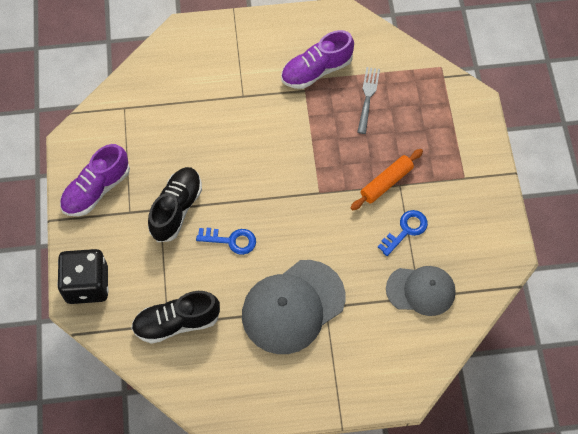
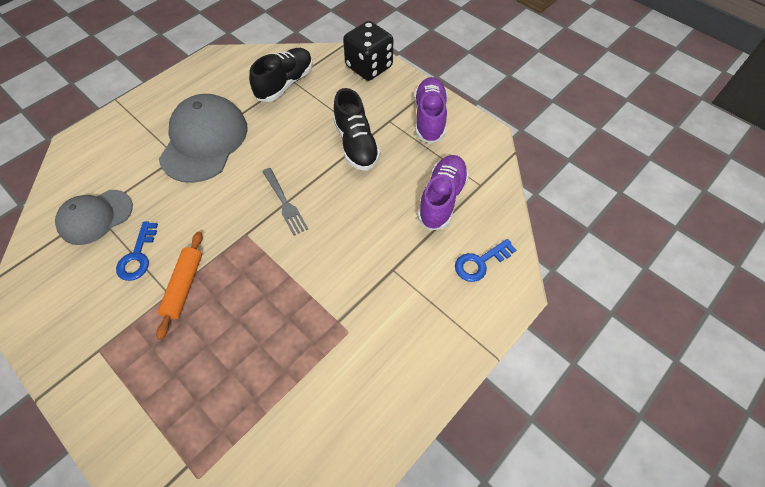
camera: 140 degrees right, 5 degrees down
blue key [196,228,256,255] -> blue key moved to [455,239,516,282]
purple shoe [281,30,354,89] -> purple shoe moved to [417,155,469,230]
grey fork [357,67,380,134] -> grey fork moved to [262,168,308,236]

